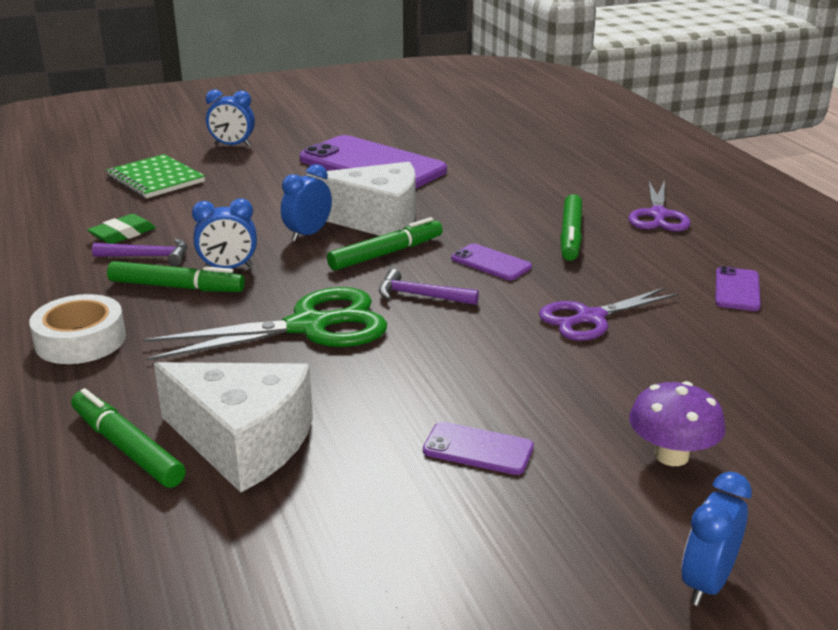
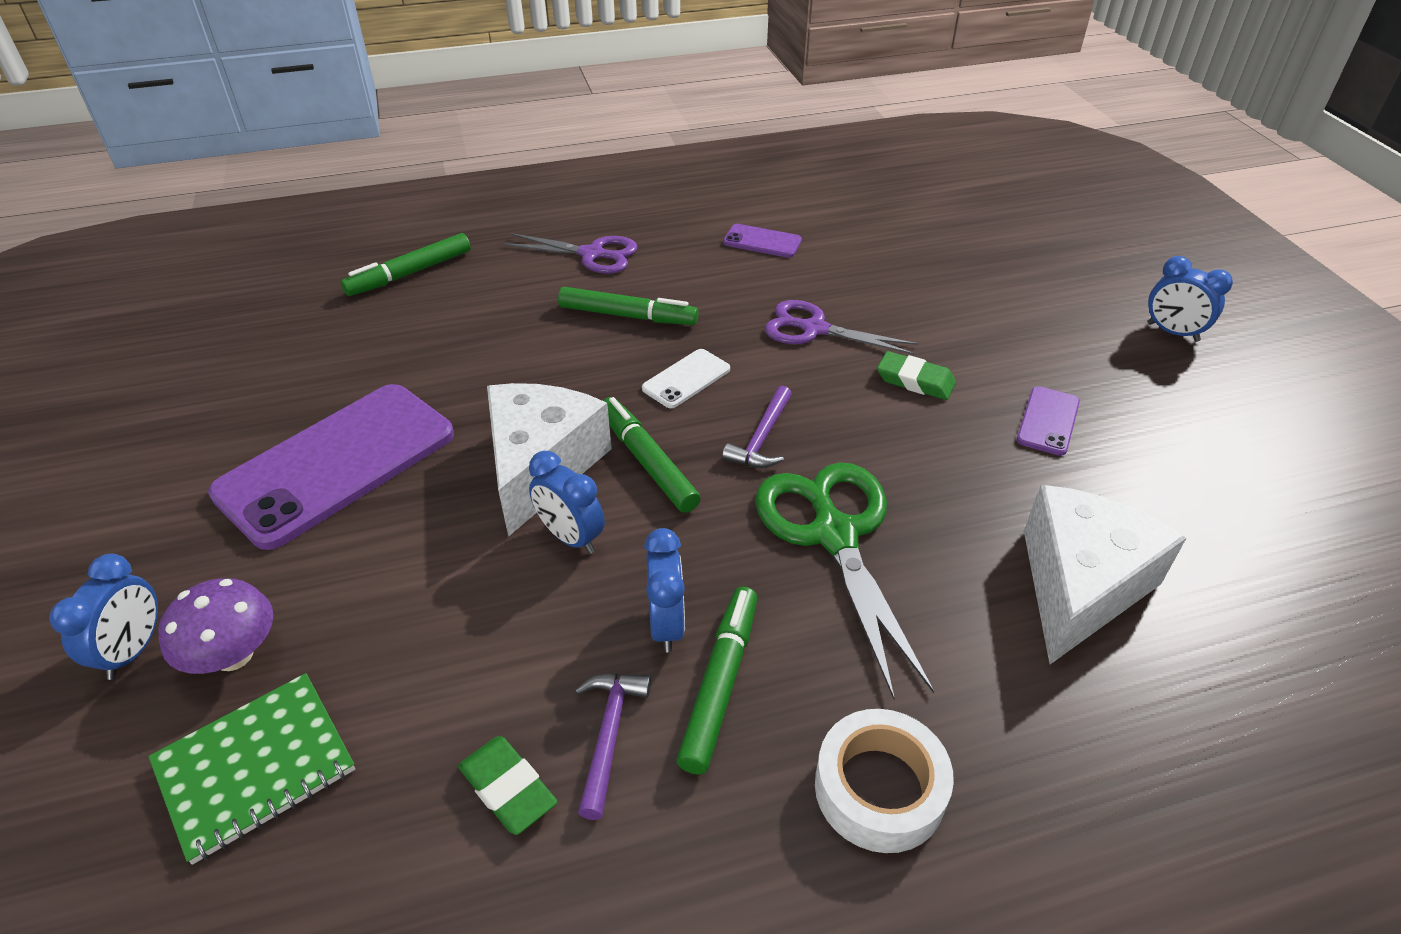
camera: 85 degrees left, 15 degrees up
green marker [71,388,186,488] -> green marker moved to [341,233,471,296]
purple phone [451,243,532,280] -> white phone [642,349,730,408]
purple scissors [539,287,678,341] -> purple scissors turned 135 degrees clockwise [765,300,918,355]
purple mushroom [629,381,726,466] -> purple mushroom moved to [158,578,273,674]
none -> green eraser [877,351,956,400]

